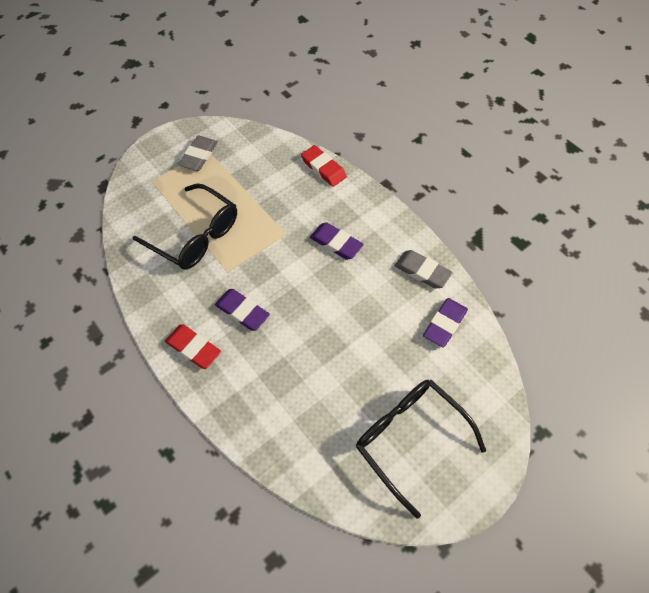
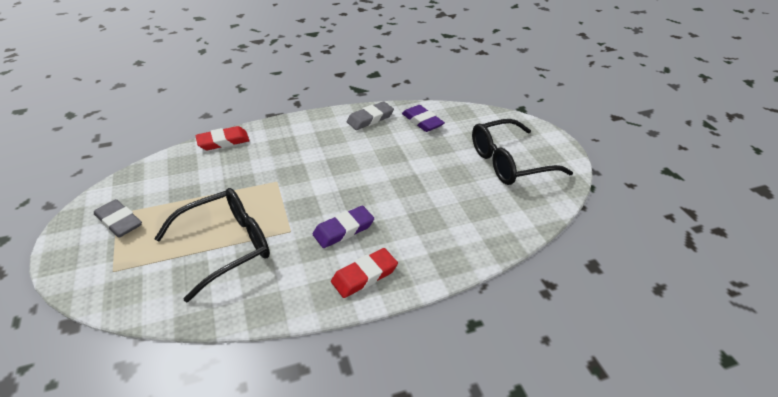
camera: 70 degrees left, 20 degrees down
purple eraser [310,222,364,260] -> none

